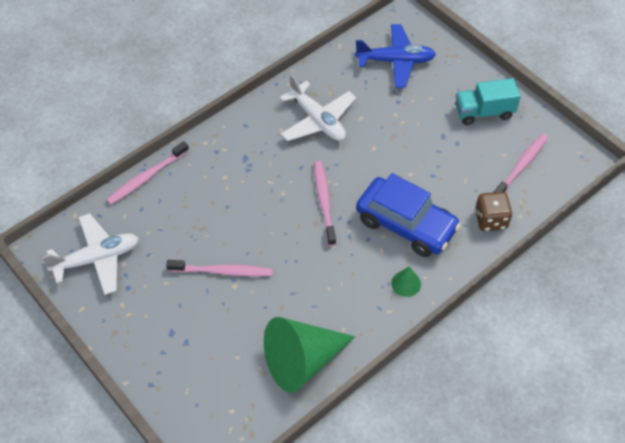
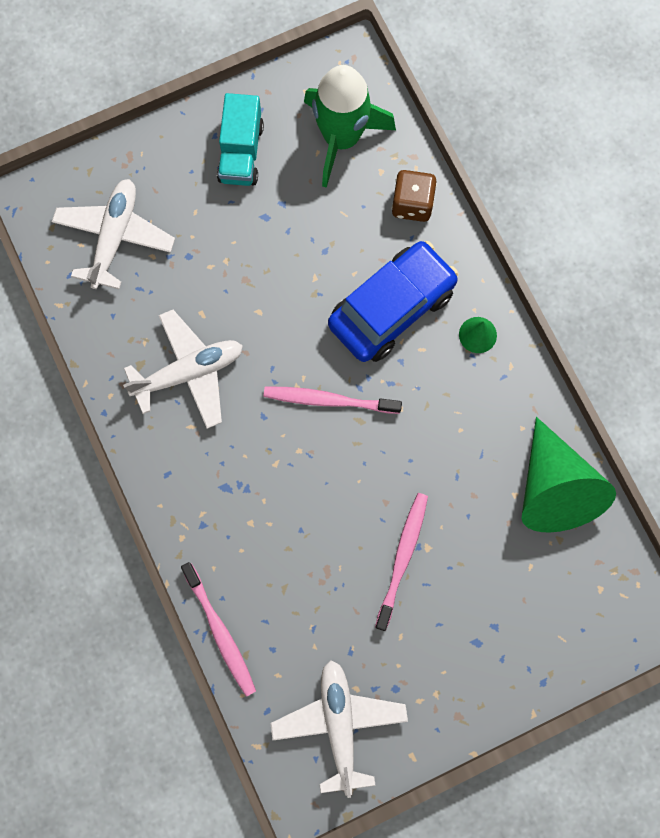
camera: 75 degrees left, 20 degrees up
blue plane [355,24,436,88] -> white plane [52,179,175,289]
pink toothbrush [494,134,549,192] -> green rocket [304,65,396,188]

